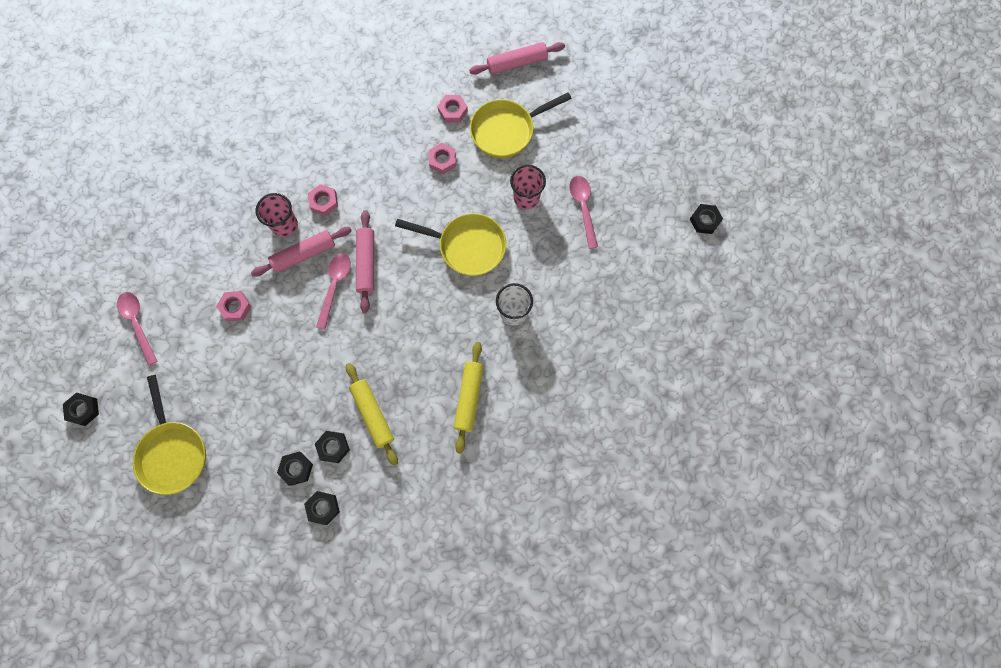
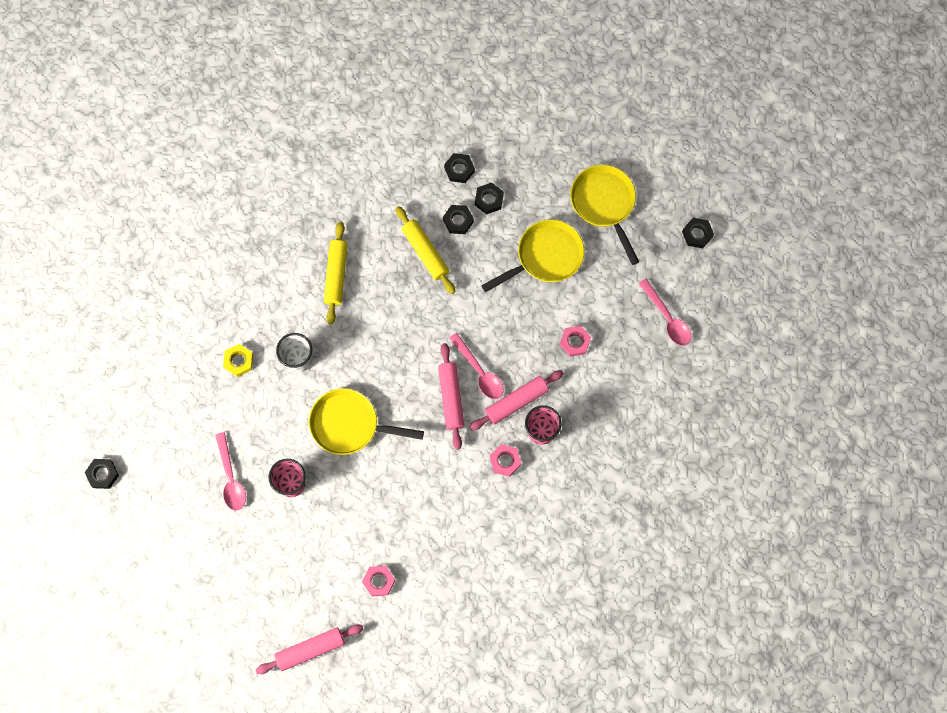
camera: 175 degrees right, 0 degrees up
pink spoon [316,253,351,330] -> pink spoon turned 45 degrees counterclockwise [449,333,503,399]
pink nut [429,143,456,174] -> none
yellow pan [470,92,572,158] -> yellow pan moved to [481,219,584,292]
none -> yellow nut [223,344,253,377]

